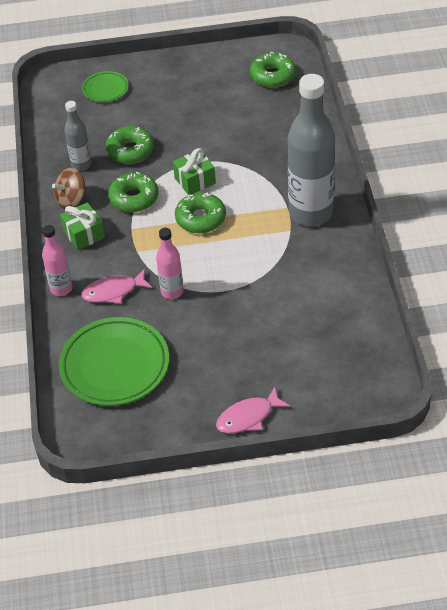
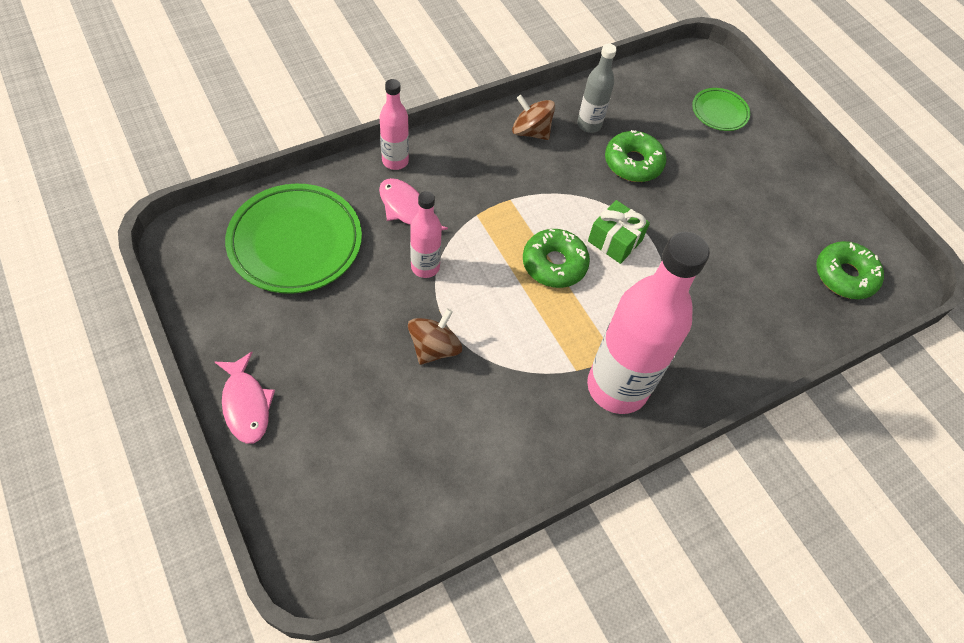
camera: 60 degrees right, 10 degrees up
green gift [60,202,105,250] -> none
green donut [108,172,158,212] -> none
pink fish [216,387,291,434] -> pink fish turned 150 degrees counterclockwise [215,352,275,444]
grey bottle [288,74,335,226] -> pink bottle [587,232,710,414]
none -> brown spinning top [408,309,462,365]

